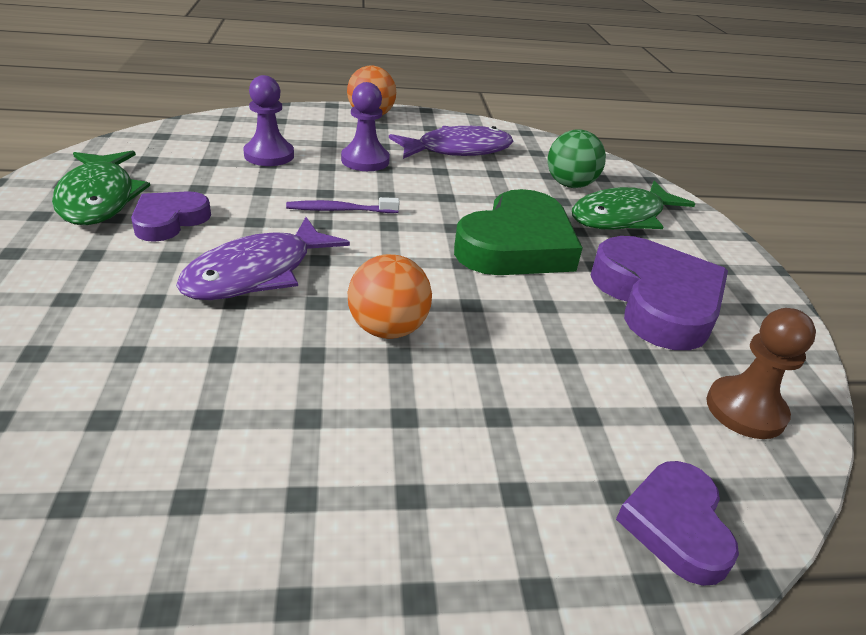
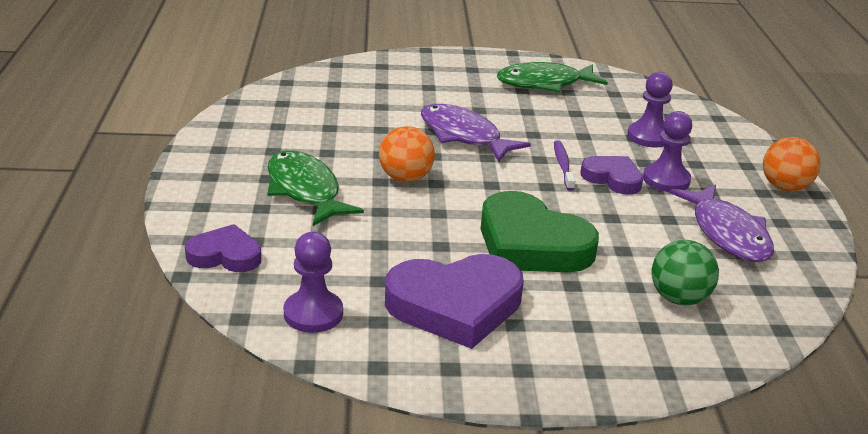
camera: 95 degrees right, 5 degrees down
purple heart [131,191,211,242] -> purple heart moved to [580,156,643,195]
green fish [572,181,695,230] -> green fish moved to [267,150,364,226]
brown pawn [706,308,816,439] -> purple pawn [284,232,343,333]

